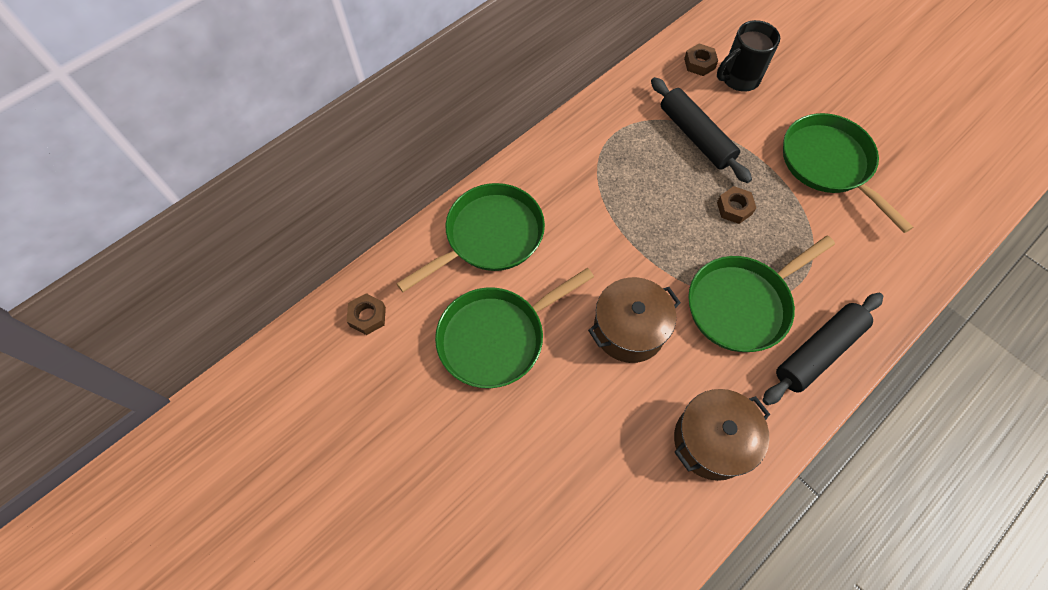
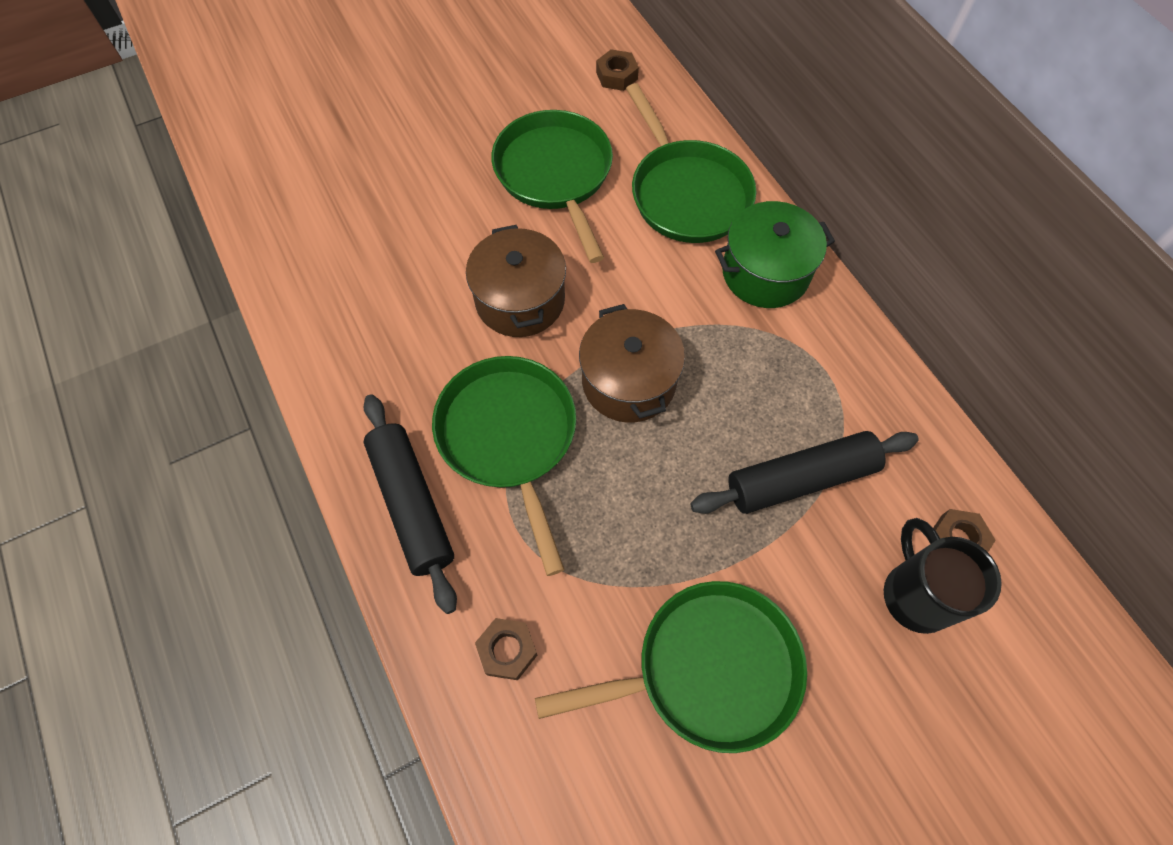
camera: 105 degrees right, 0 degrees up
brown pot [674,389,770,481] -> brown pot moved to [579,304,685,423]
brown nut [717,186,756,224] -> brown nut moved to [475,618,537,680]
none -> green pot [715,201,835,308]

